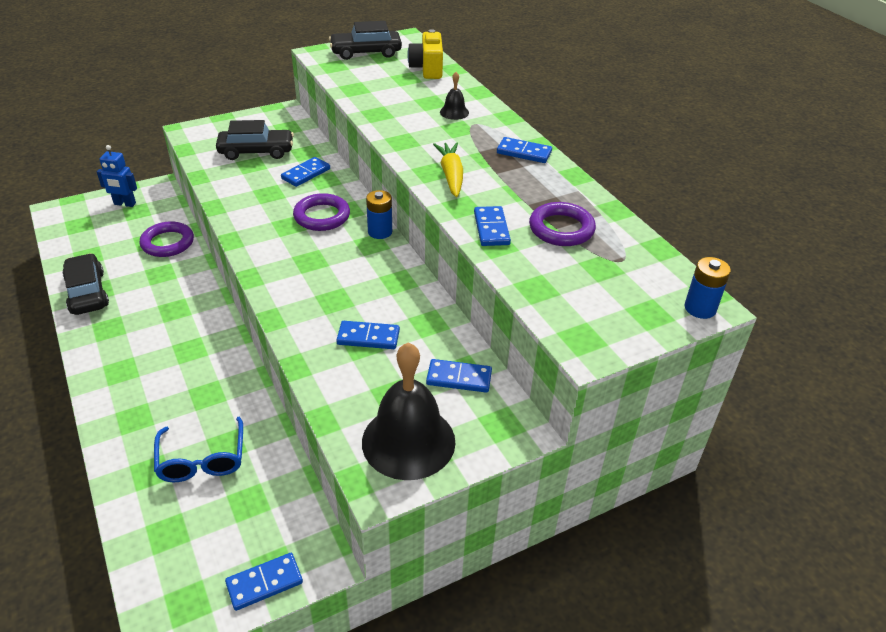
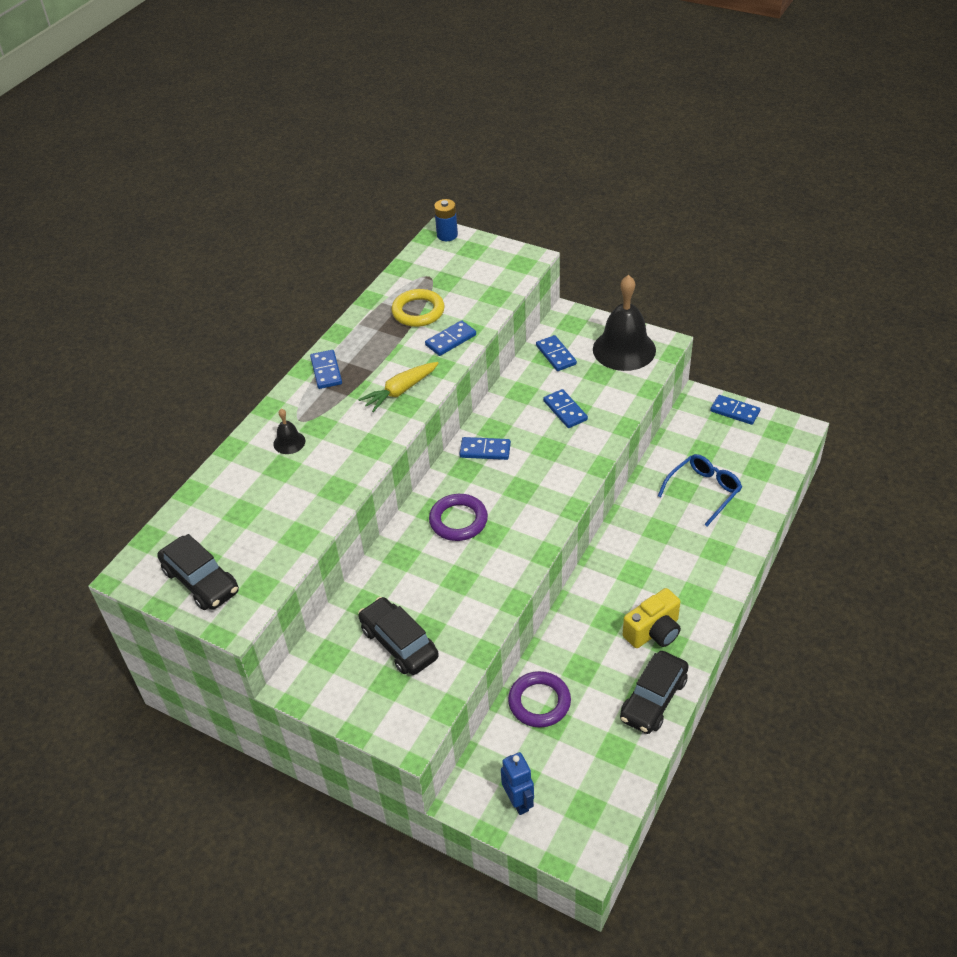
camera: 120 degrees left, 5 degrees up
blue domino [281,157,330,187] -> blue domino moved to [460,437,511,460]
blue battery [366,190,392,239] -> none
yellow camera [408,29,443,79] -> yellow camera moved to [623,588,681,648]
purple ring [529,202,596,246] -> yellow ring [391,289,445,327]

